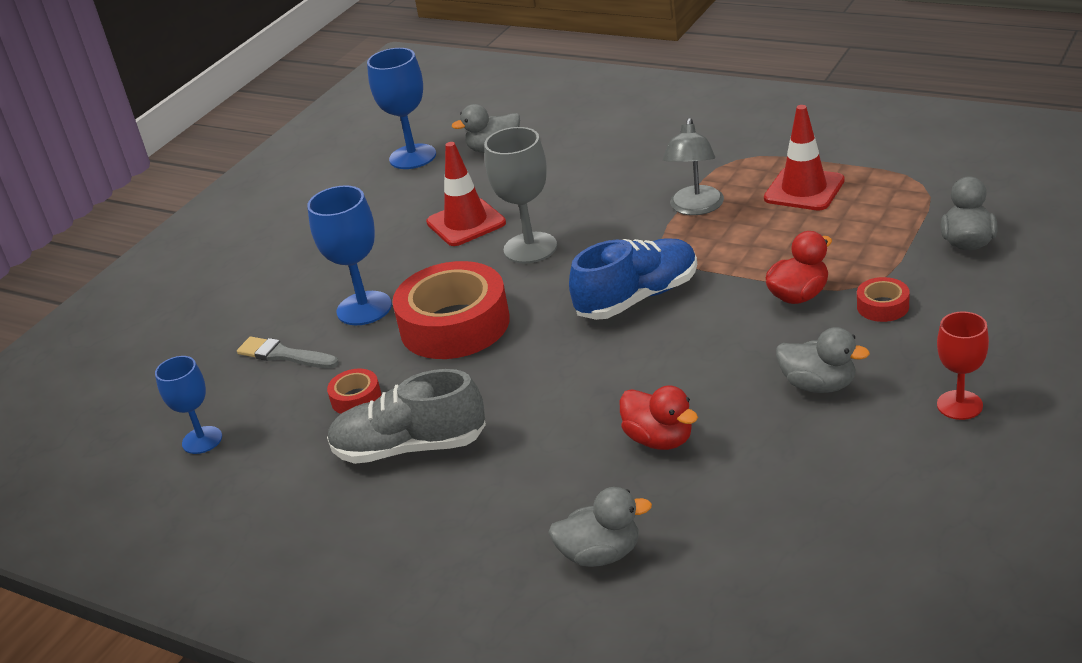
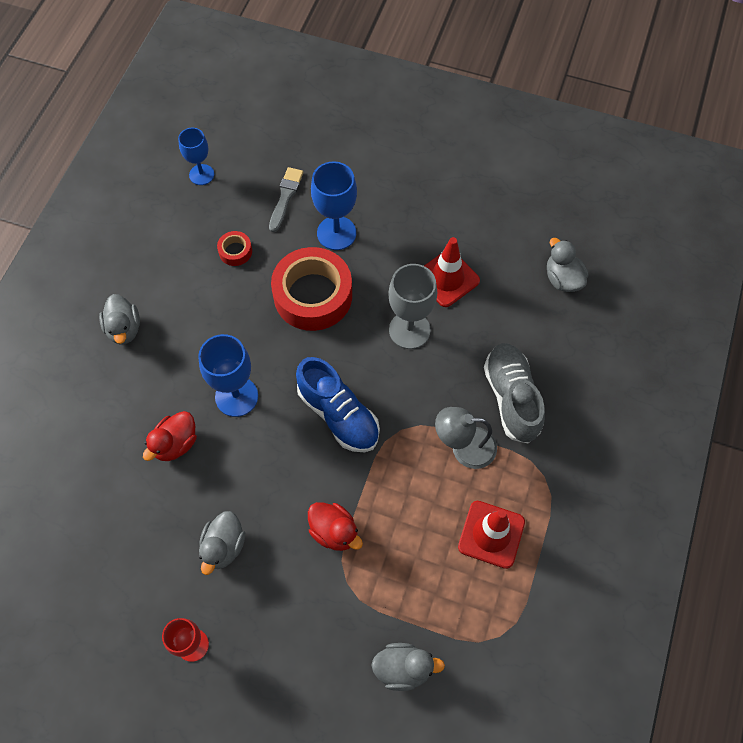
camera: 75 degrees right, 30 degrees up
grey shoe [327,369,486,464] -> grey shoe moved to [484,343,545,443]
blue goblet [367,48,436,169] -> blue goblet moved to [198,334,258,417]
grey duck [548,487,652,567] -> grey duck moved to [99,294,140,345]
red tape [857,277,909,322] -> none

